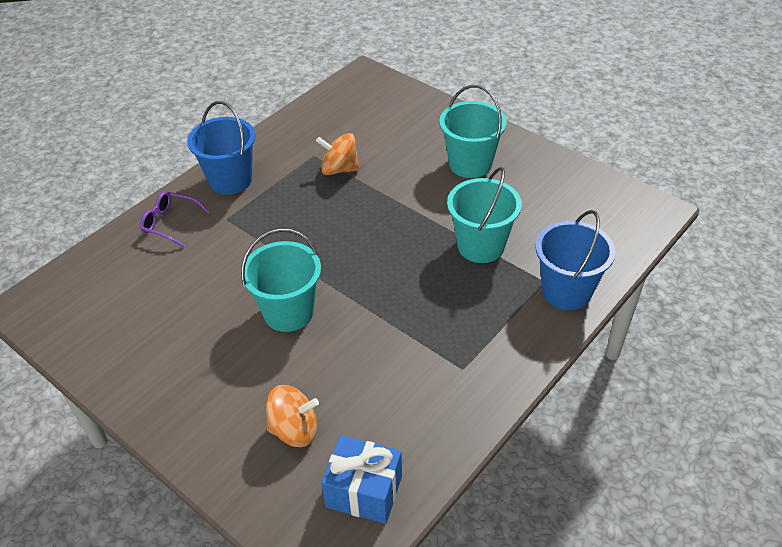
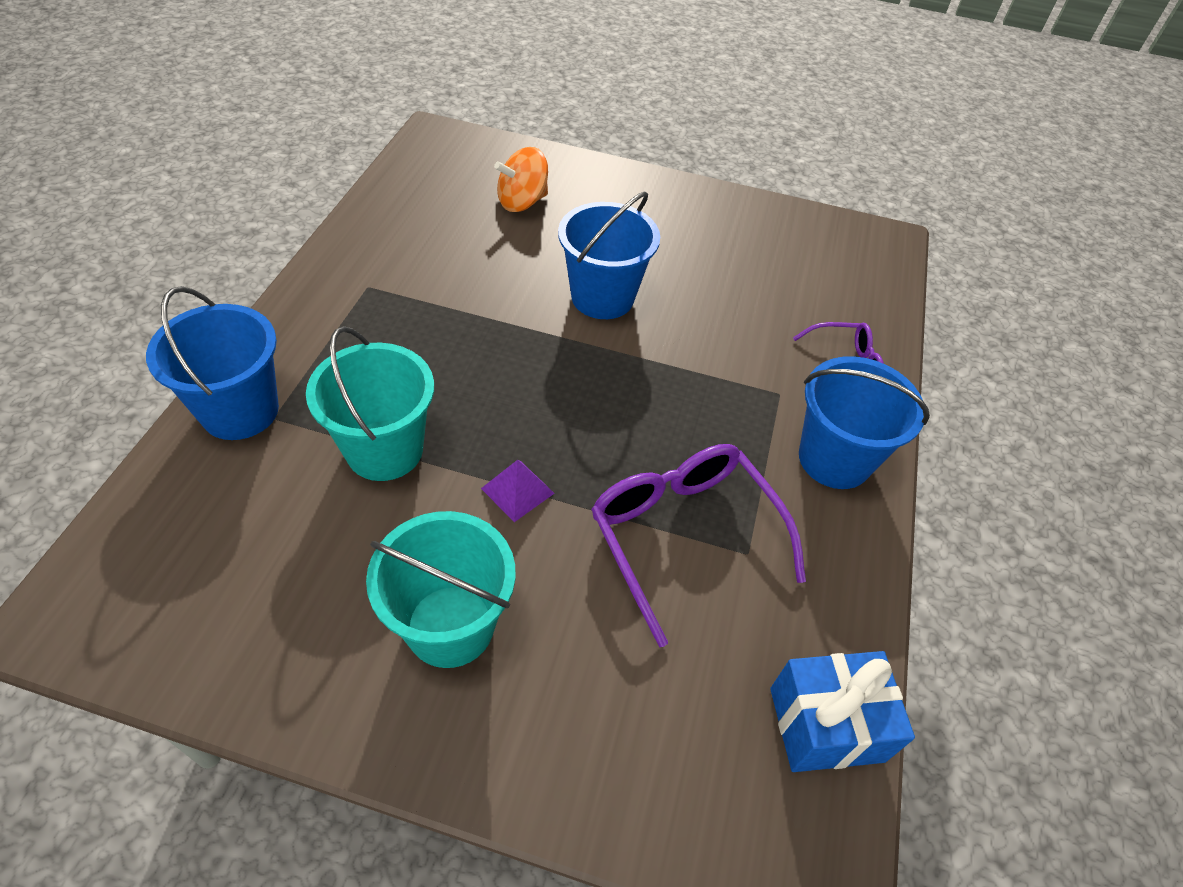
camera: 150 degrees right, 5 degrees up
turquoise bucket [241,228,321,332] -> blue bucket [558,191,660,319]
orange spinning top [316,133,360,175] -> purple glasses [591,444,806,647]
blue gift [321,435,402,524] -> blue gift moved to [770,651,915,772]
none -> purple pyramid [481,460,555,522]

